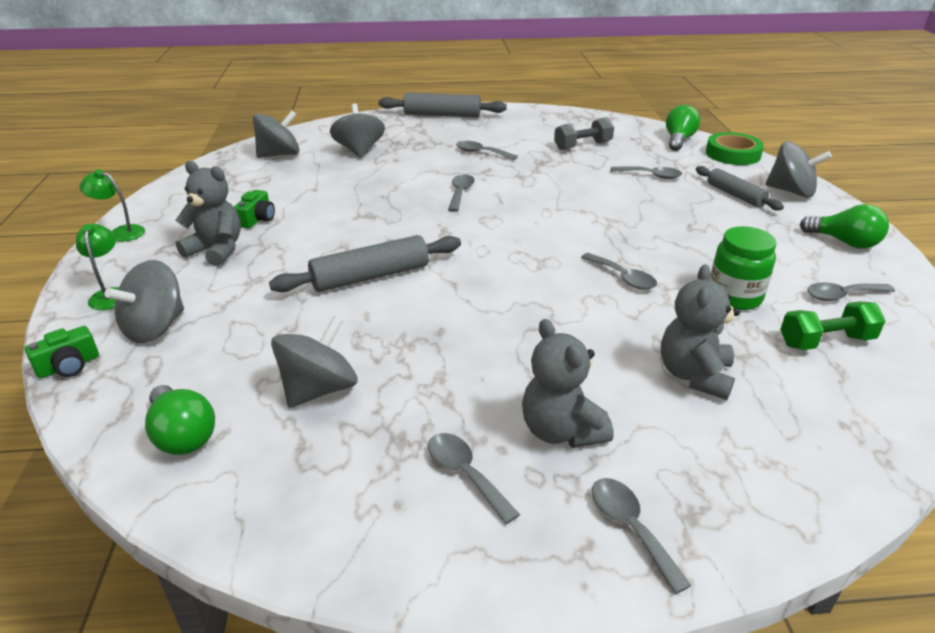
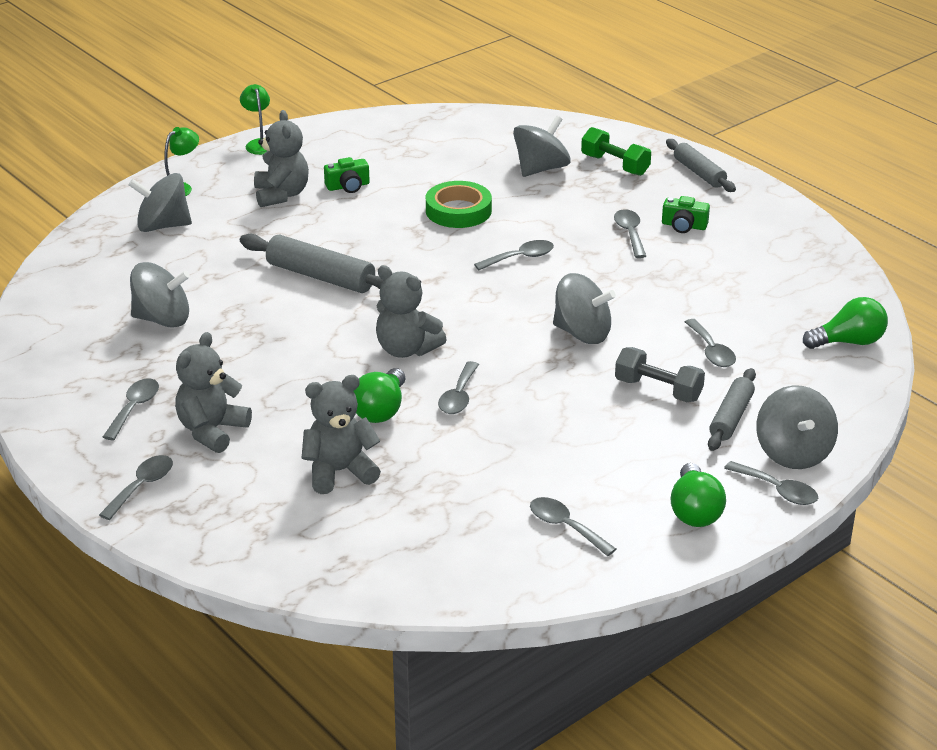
camera: 55 degrees right, 0 degrees up
green camera [25,326,99,378] -> green camera moved to [662,196,710,233]
green light bulb [145,385,215,455] -> green light bulb moved to [353,368,405,423]
grey spinning top [253,110,300,158] -> grey spinning top moved to [553,273,616,344]
grey rolling pin [379,93,507,117] -> grey rolling pin [666,139,736,192], size x0.66
grey dumbbell [554,117,614,150] -> grey dumbbell moved to [615,347,705,402]
green tape [706,132,764,165] -> green tape moved to [426,181,492,228]
green jar [710,226,777,310] -> none
green dumbbell [780,301,886,350] -> green dumbbell moved to [581,127,651,176]
none -> grey teddy bear [376,265,447,358]
none -> grey spoon [724,461,818,505]

